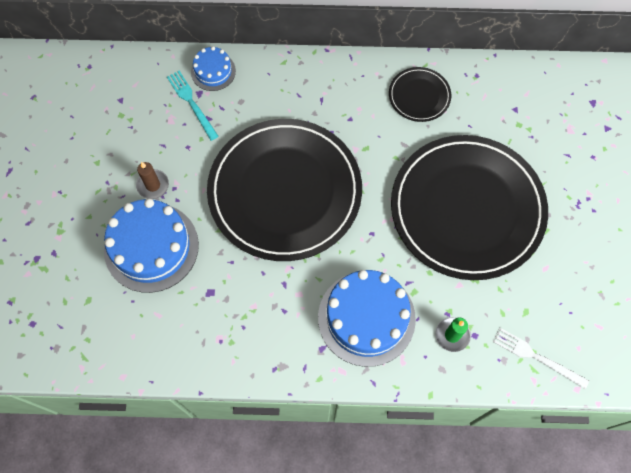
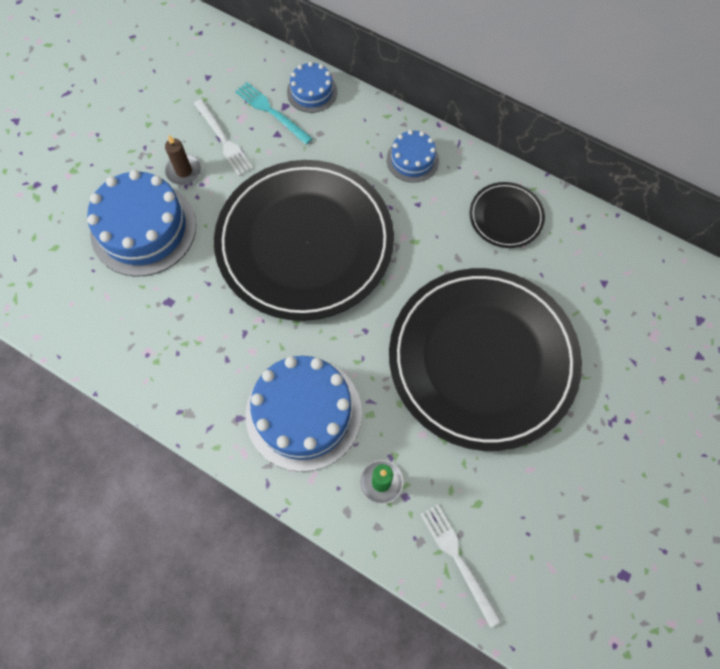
camera: 30 degrees right, 0 degrees up
turquoise fork [167,71,219,141] -> turquoise fork turned 45 degrees counterclockwise [235,82,313,145]
none -> white fork [194,99,253,176]
none -> blue cake [387,130,439,183]

